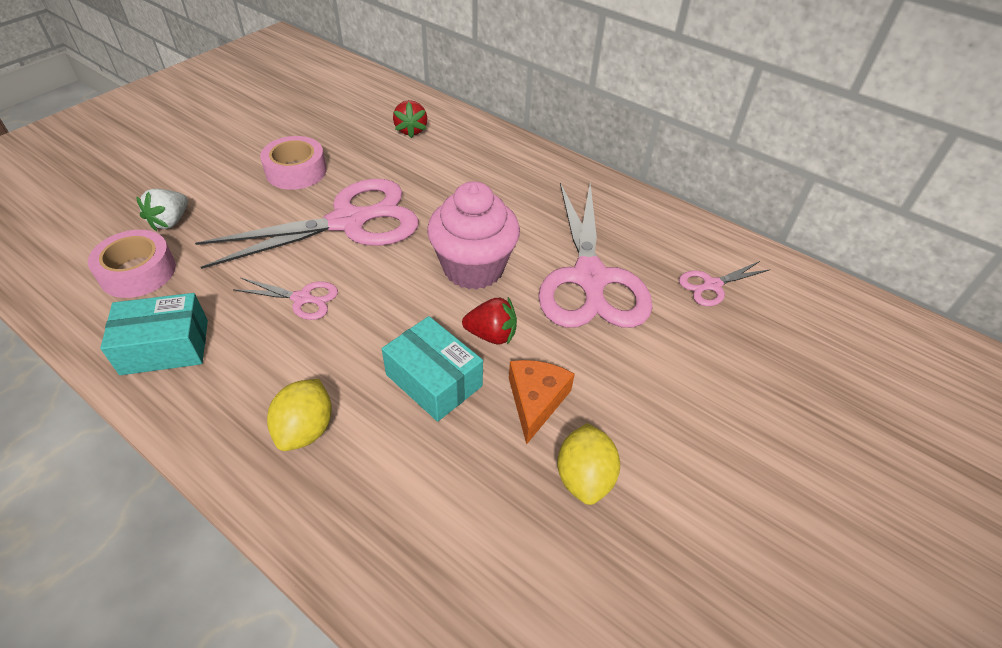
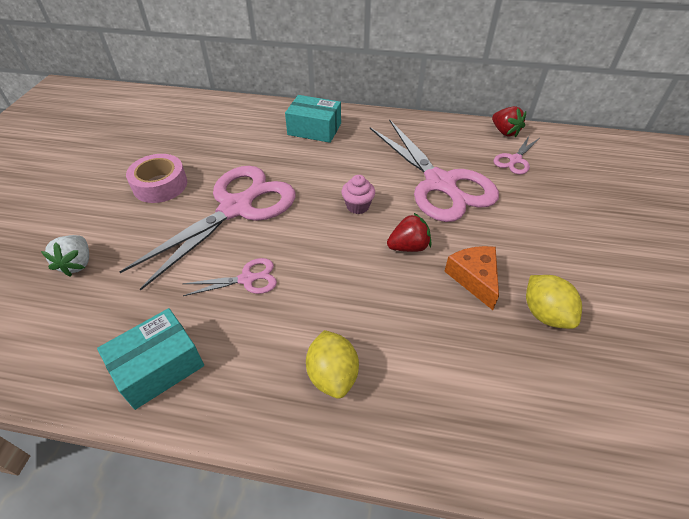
camera: 25 degrees left, 0 degrees up
pink tape [88,230,176,298] -> none
turquoise box [382,316,483,422] -> turquoise box moved to [285,95,341,143]
red strawberry [393,100,427,138] -> red strawberry moved to [492,106,526,137]
pink cupcake [427,181,520,290] -> pink cupcake [342,175,375,214], size x0.47

